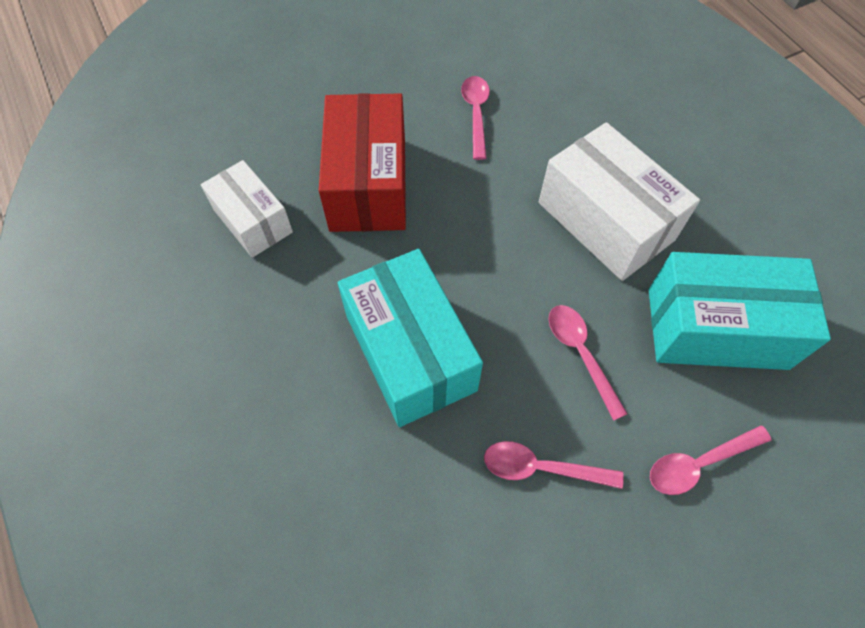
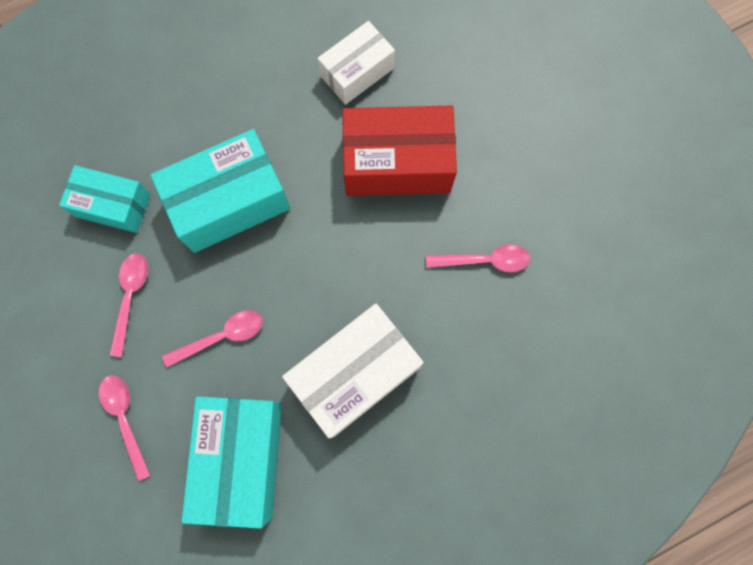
camera: 90 degrees right, 15 degrees up
none -> turquoise box [59,165,151,233]

